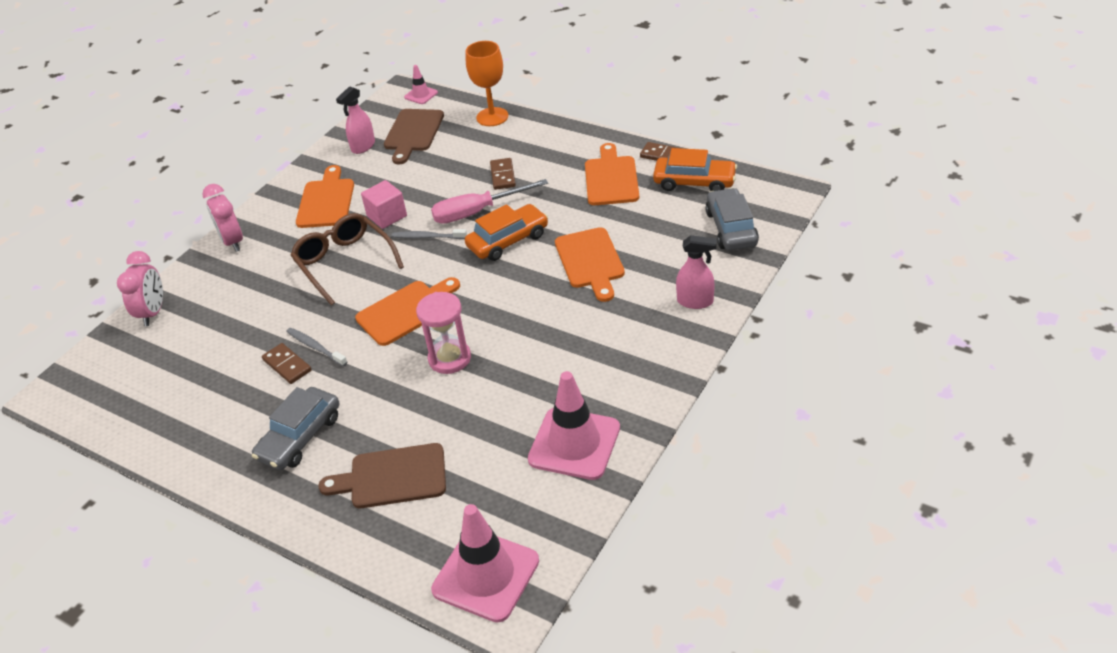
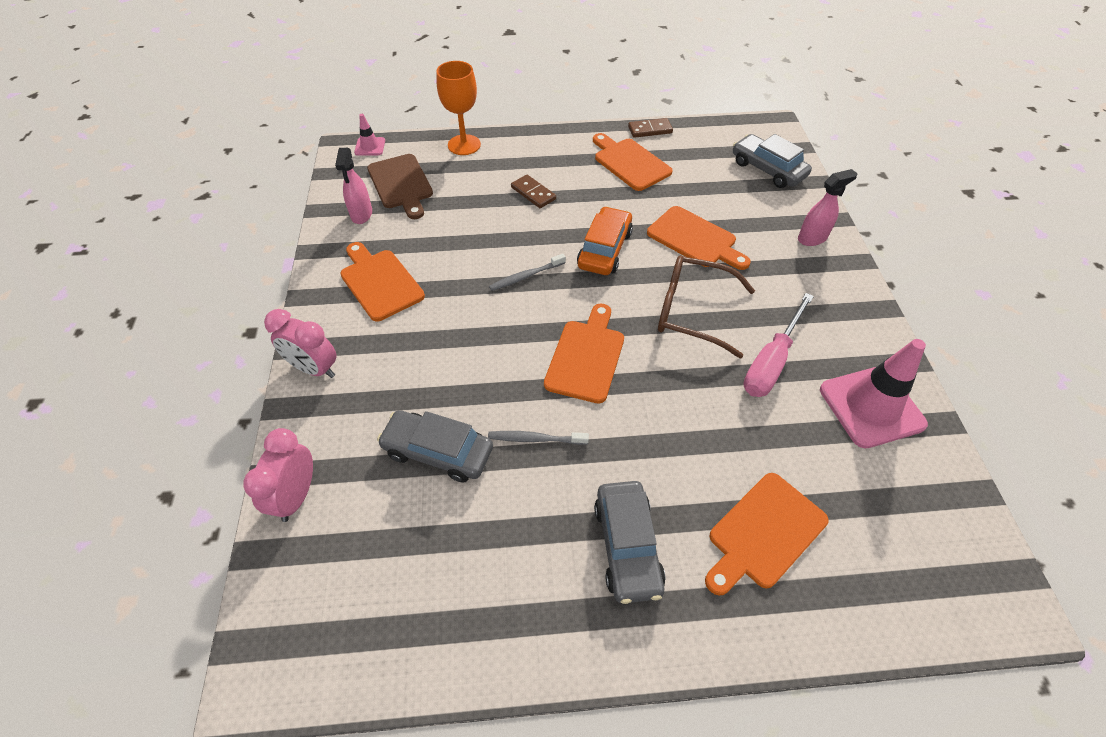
camera: 40 degrees left, 10 degrees up
pink clock [117,251,163,326] -> pink clock turned 135 degrees counterclockwise [243,428,313,522]
brown domino [262,343,312,384] -> none
brown glasses [291,213,404,305] -> brown glasses moved to [658,255,755,358]
brown cutting board [318,443,446,508] -> orange cutting board [705,473,828,596]
pink cube [361,180,407,229] -> none
pink hourglass [416,292,471,374] -> none
pink screwdriver [431,179,548,224] -> pink screwdriver moved to [743,293,814,397]
pink traffic cone [431,504,539,623] -> none
orange car [653,148,737,191] -> none
none -> grey car [377,410,493,483]

